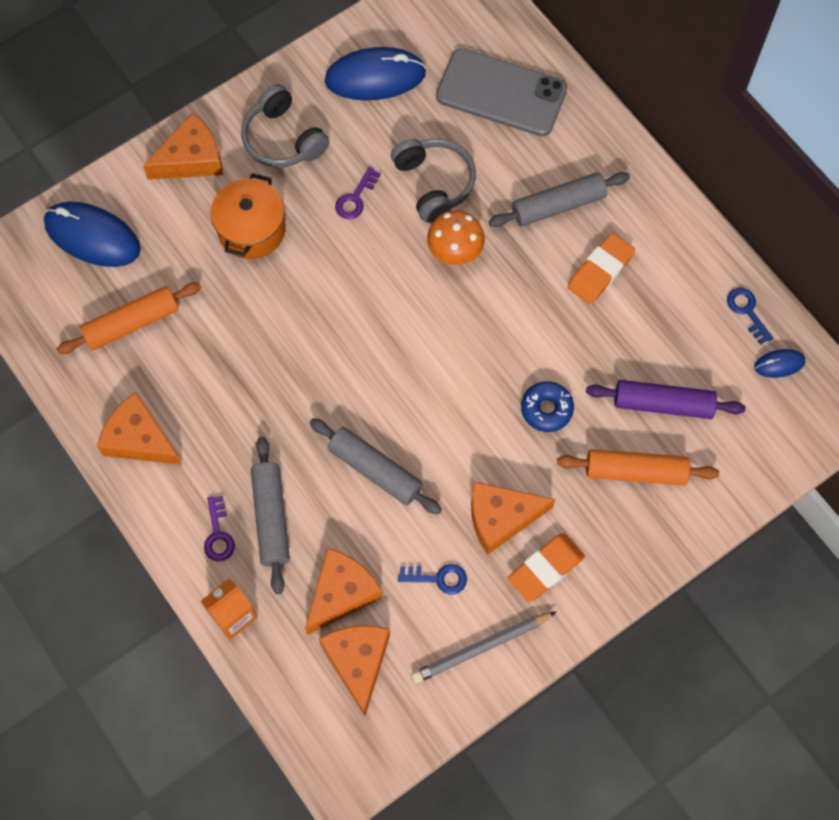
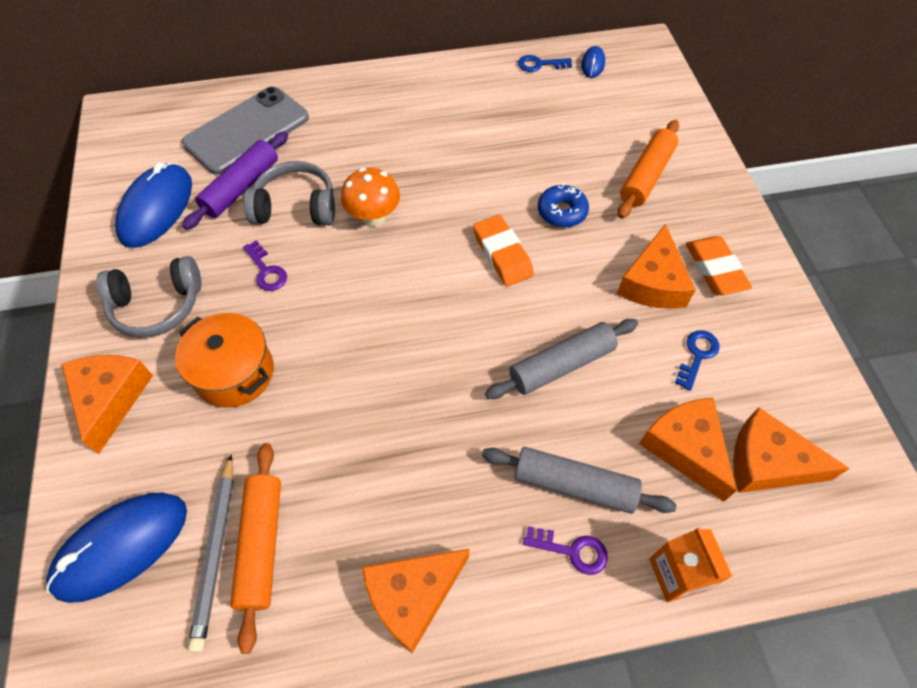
camera: 65 degrees left, 10 degrees down
grey pencil [411,611,557,684] -> grey pencil moved to [188,454,234,653]
grey rolling pin [489,172,630,227] -> none
orange eraser [568,233,635,305] -> orange eraser moved to [473,215,534,286]
purple rolling pin [586,380,746,419] -> purple rolling pin moved to [182,131,288,230]

